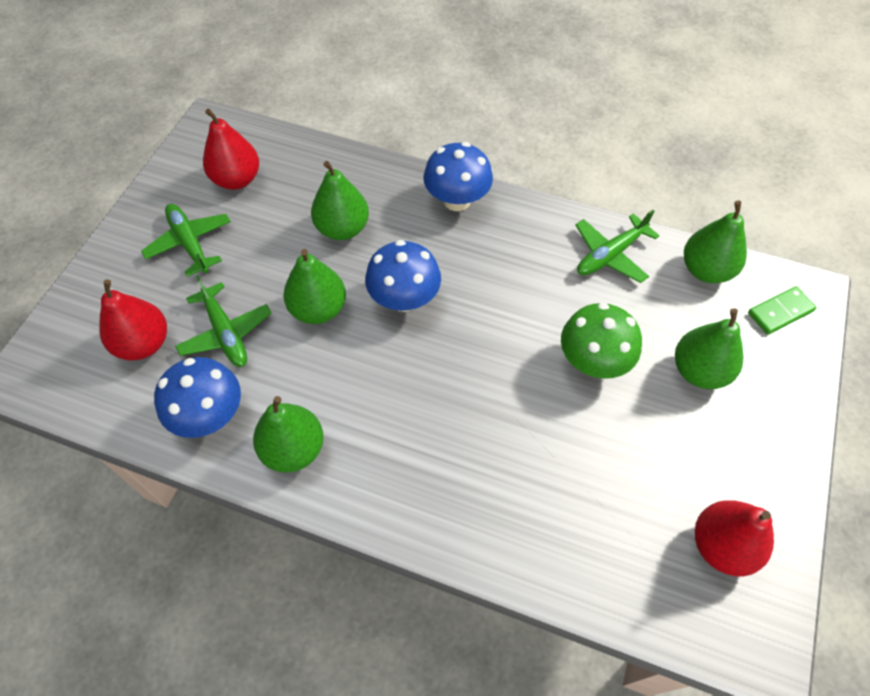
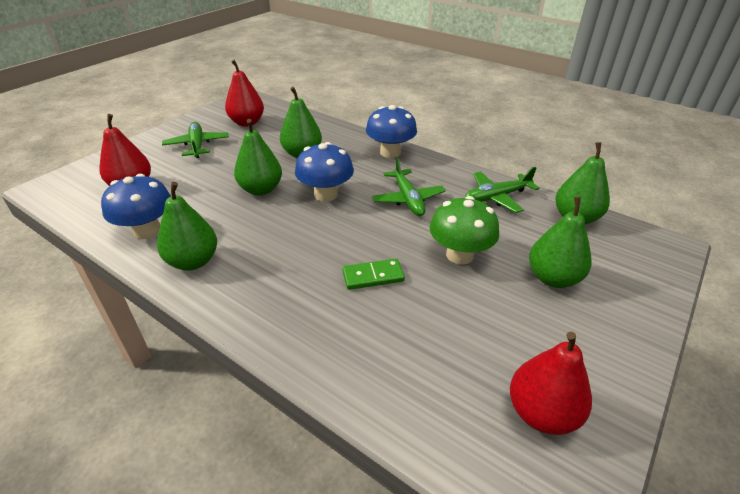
camera: 15 degrees right, 20 degrees down
green plane [175,275,271,367] -> green plane moved to [372,157,446,216]
green domino [748,286,816,335] -> green domino moved to [342,259,405,290]

